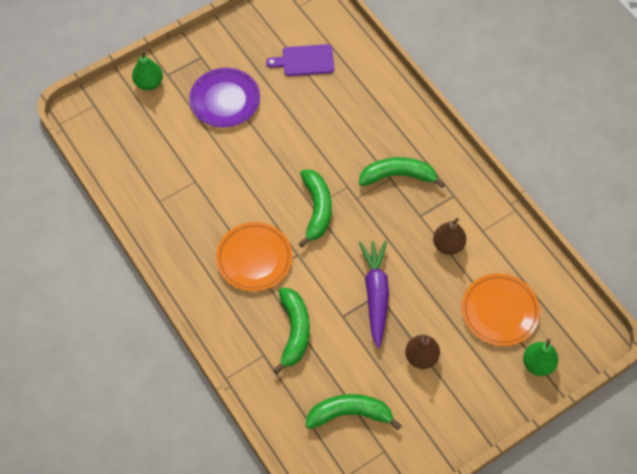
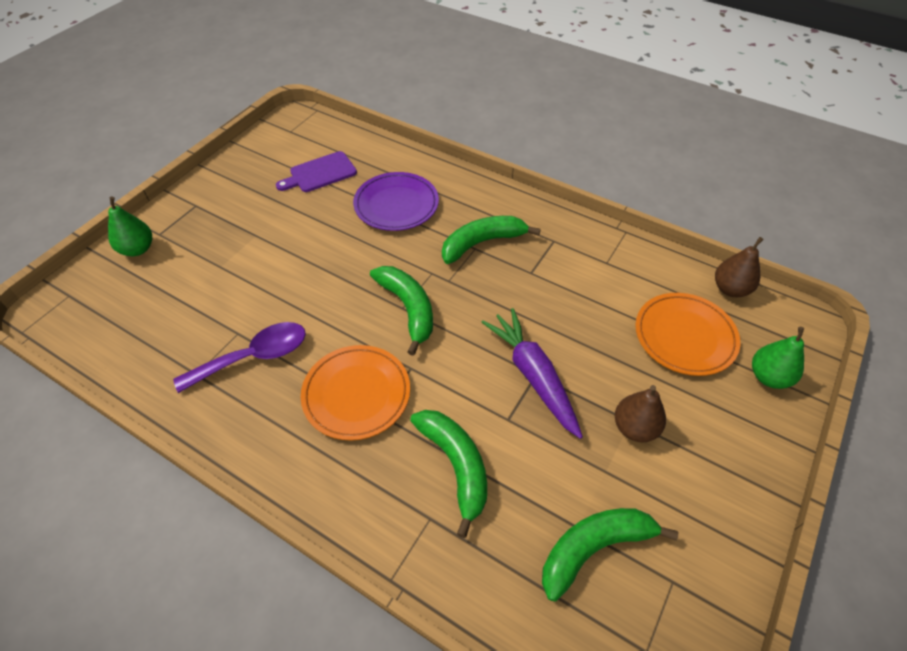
camera: 25 degrees left, 10 degrees down
purple plate [189,68,260,127] -> purple plate moved to [353,172,439,231]
brown pear [433,218,466,255] -> brown pear moved to [715,237,764,297]
none -> purple spoon [173,322,306,393]

